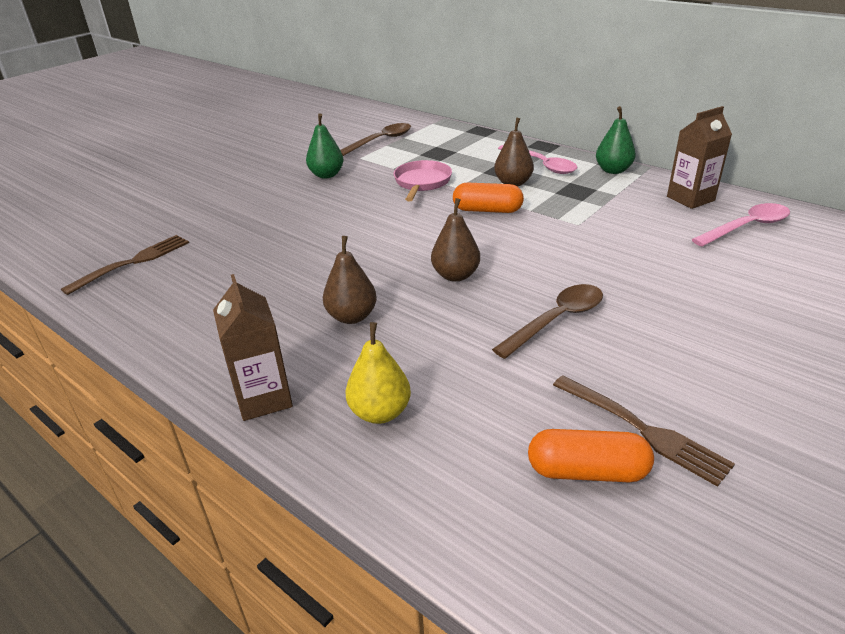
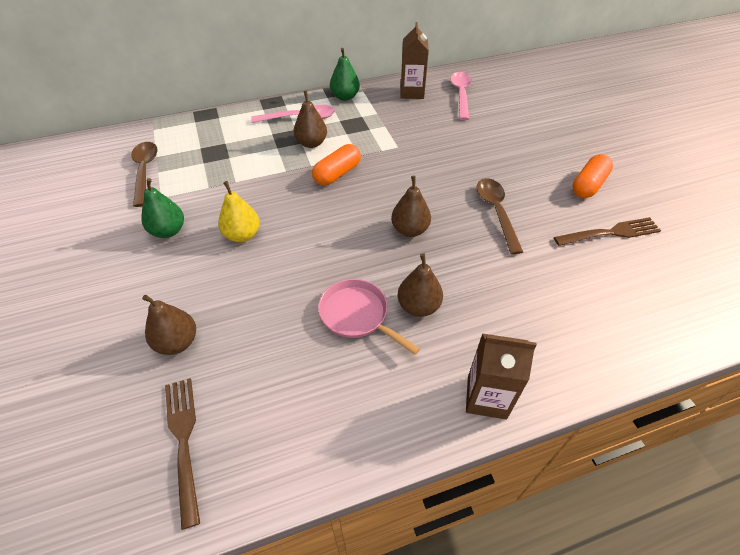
camera: 60 degrees left, 15 degrees up
yellow pear [345,322,411,424] -> yellow pear moved to [218,181,260,242]
pink pan [393,160,452,201] -> pink pan moved to [318,279,420,355]
orange capsule [528,429,654,482] -> orange capsule moved to [572,154,613,198]
none -> brown pear [142,295,196,355]

